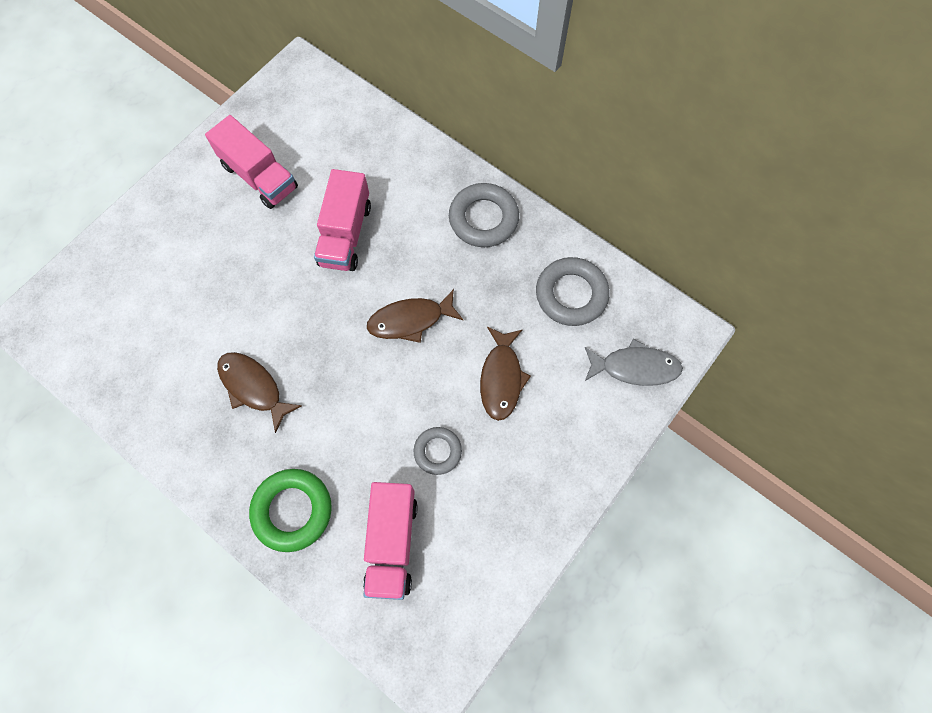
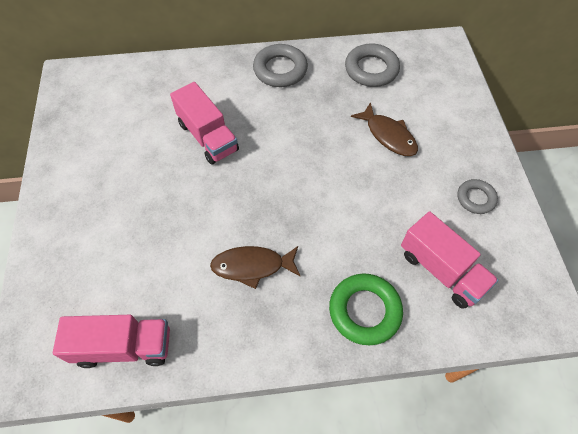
camera: 45 degrees left, 10 degrees down
pink truck [205,115,298,209] -> pink truck moved to [53,315,170,368]
brown fish [367,289,463,343] -> none
grey ring [413,427,462,475] -> grey ring moved to [457,179,498,214]
grey fish [585,339,683,386] -> none

